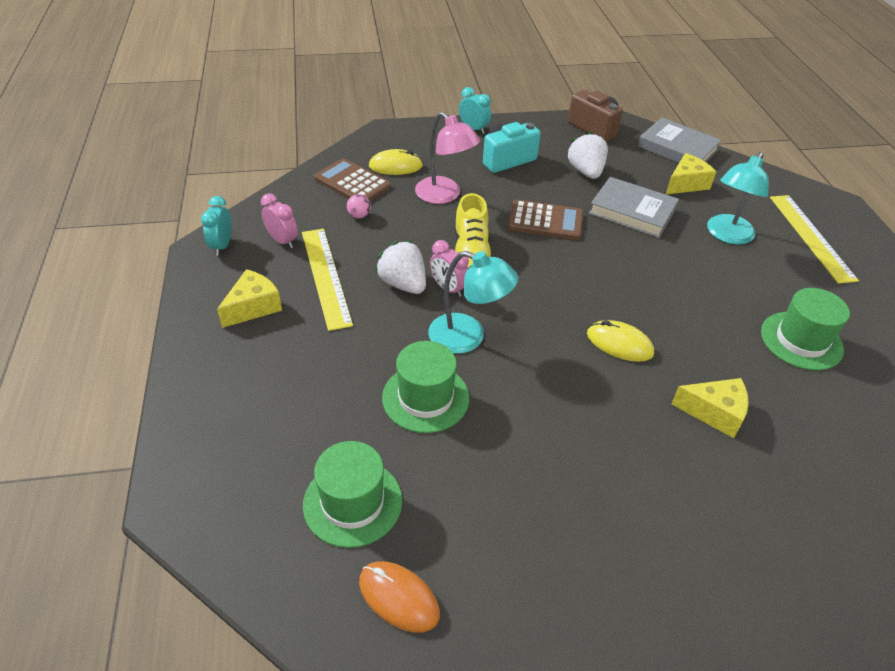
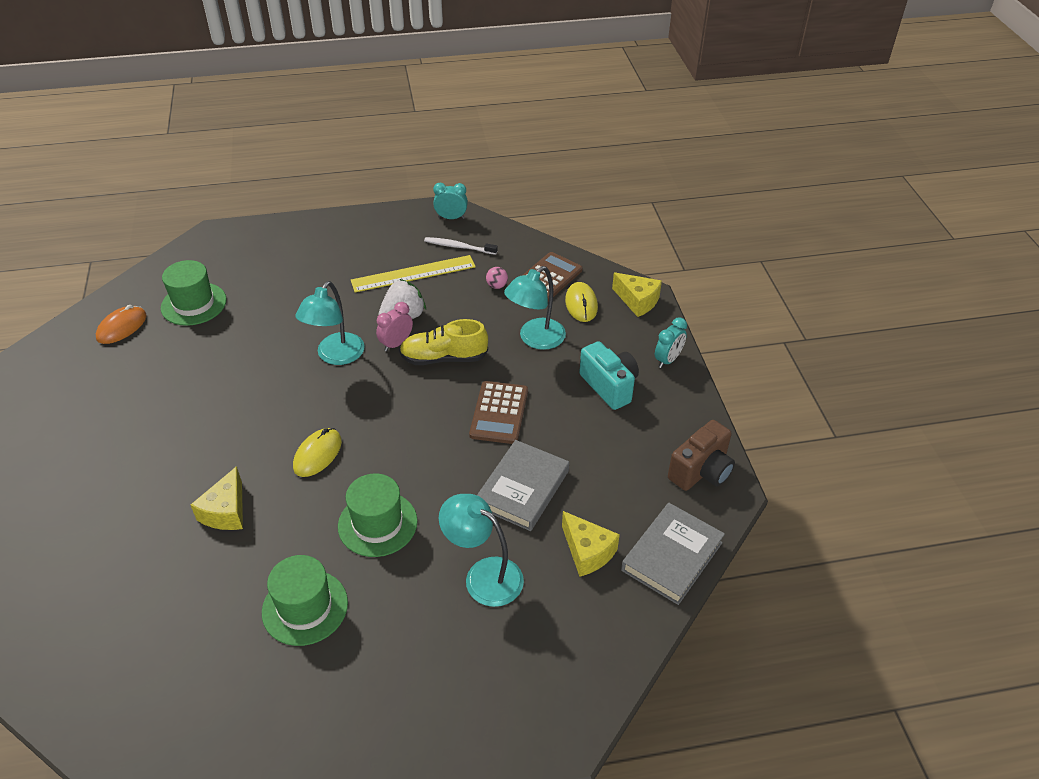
camera: 90 degrees right, 0 degrees up
yellow cheese [217,269,282,328] -> yellow cheese moved to [612,273,662,317]
pink clock [261,193,298,248] -> white toothbrush [424,237,498,255]
green hat [382,341,469,433] -> green hat moved to [338,473,418,557]
pink lamp [415,112,480,204] -> turquoise lamp [504,266,566,350]
white strawberry [567,131,608,179] -> none
yellow ruler [770,195,859,284] -> none

